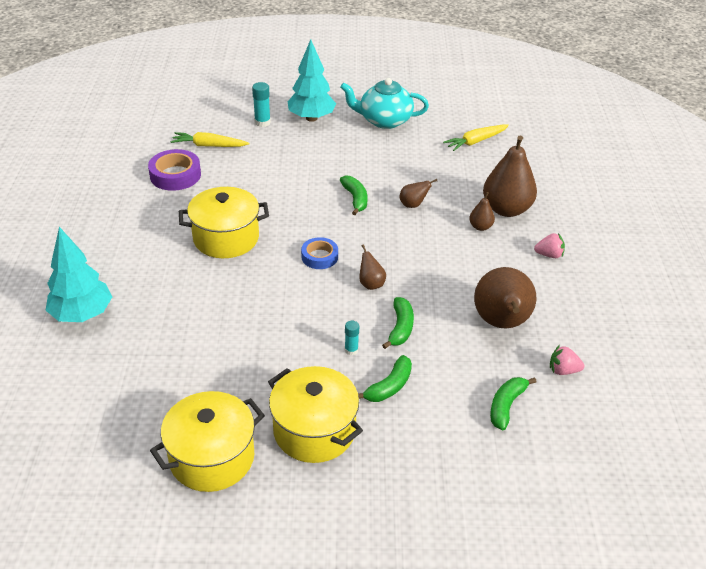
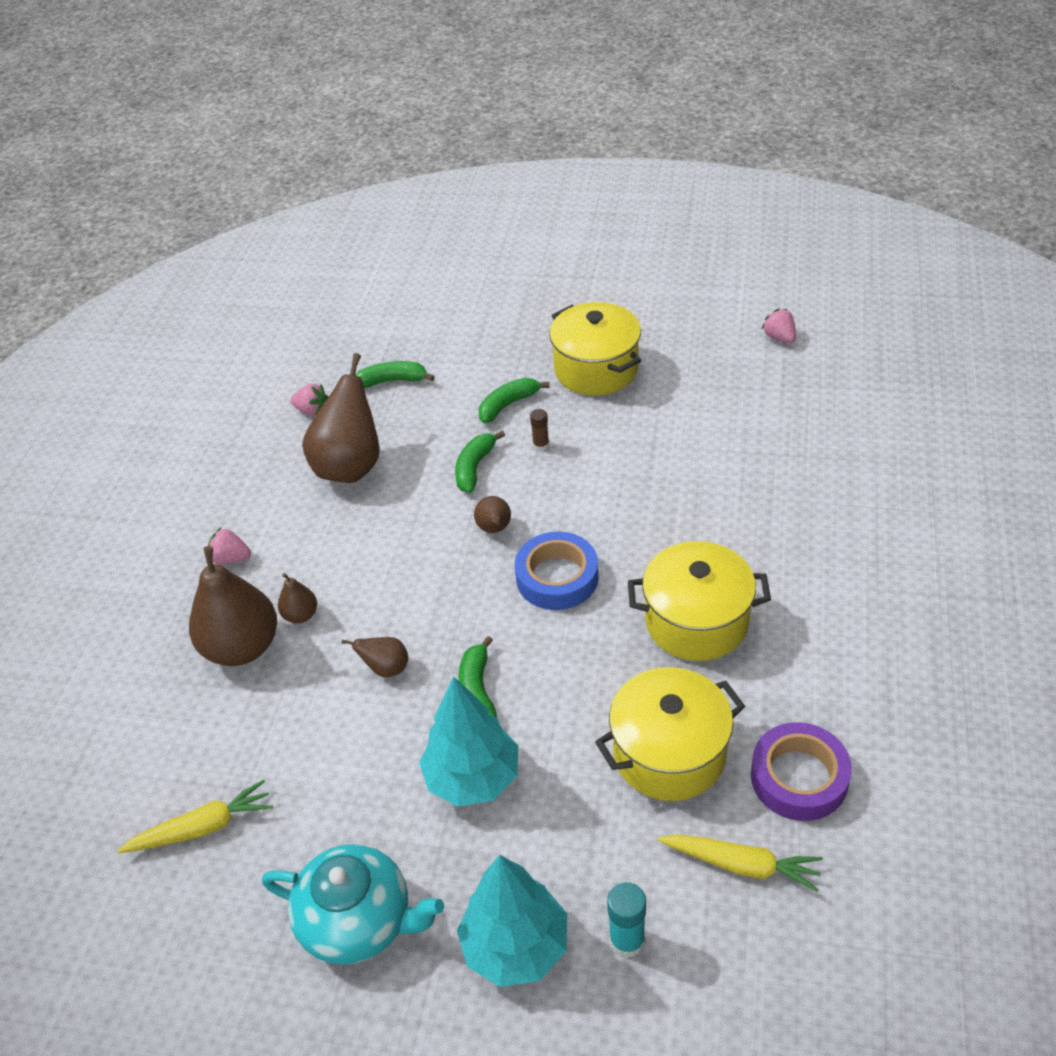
camera: 165 degrees left, 5 degrees up
turquoise tree [45,227,112,322] -> turquoise tree moved to [419,676,518,807]
yellow pot [150,391,265,492] -> yellow pot moved to [595,667,745,801]
blue tape [301,237,338,269] -> blue tape [515,531,598,610], size x1.52
turquoise glue stick [345,321,359,355] -> brown glue stick [530,409,549,451]
green banana [490,377,537,430] -> green banana turned 135 degrees counterclockwise [355,361,435,388]
none -> pink strawberry [762,309,796,344]

